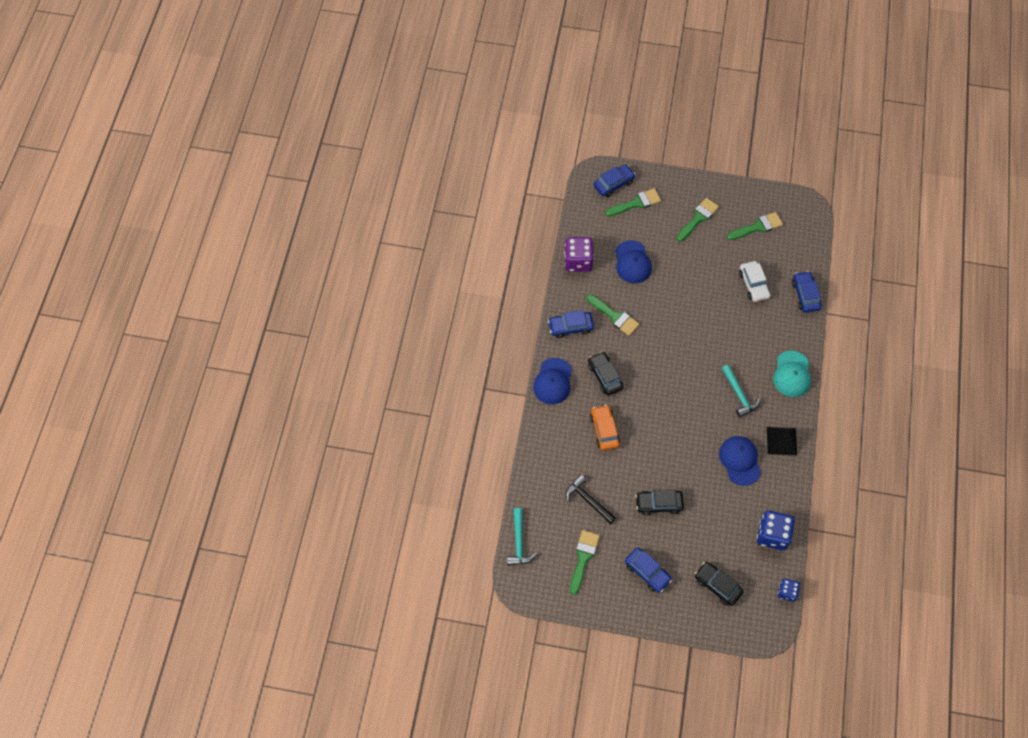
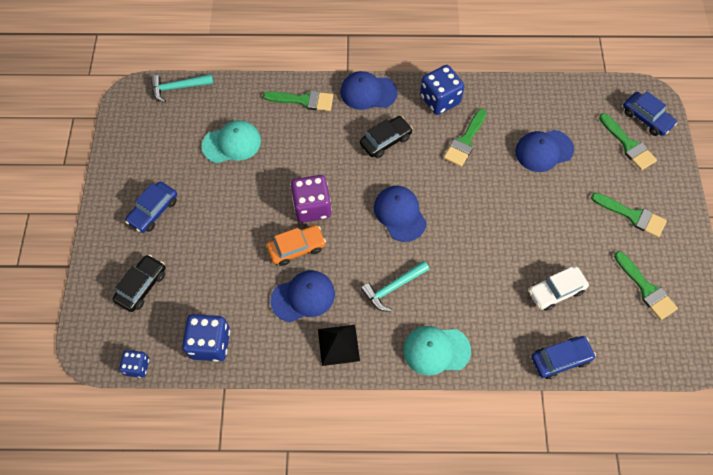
camera: 80 degrees right, 0 degrees up
blue car [548,310,594,338] -> blue dice [420,65,465,115]
purple dice [564,237,594,272] -> purple dice moved to [291,175,331,223]
black hammer [566,475,616,524] -> turquoise cap [202,120,261,163]
green brush [570,530,600,595] -> green brush moved to [263,90,333,111]
orange car [590,405,620,451] -> orange car moved to [266,225,326,266]
black car [635,489,684,515] -> none
none -> blue cap [374,186,427,242]

